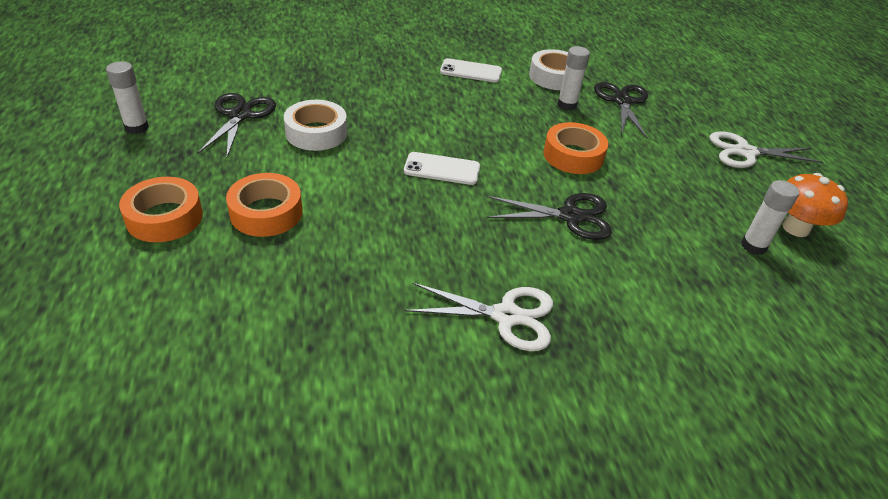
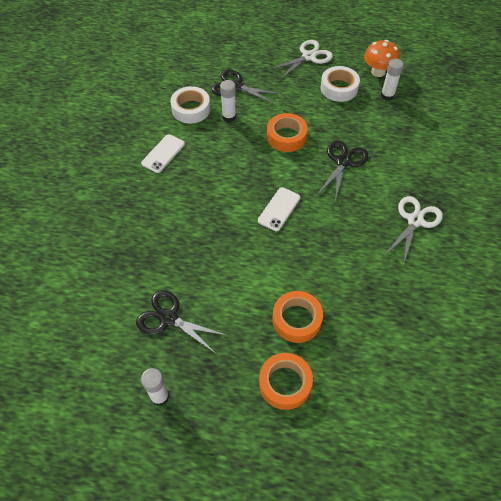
camera: 65 degrees left, 15 degrees up
white tape [284,100,347,151] -> white tape moved to [320,66,360,102]
white scissors [709,131,823,168] -> white scissors turned 150 degrees counterclockwise [269,40,333,79]

